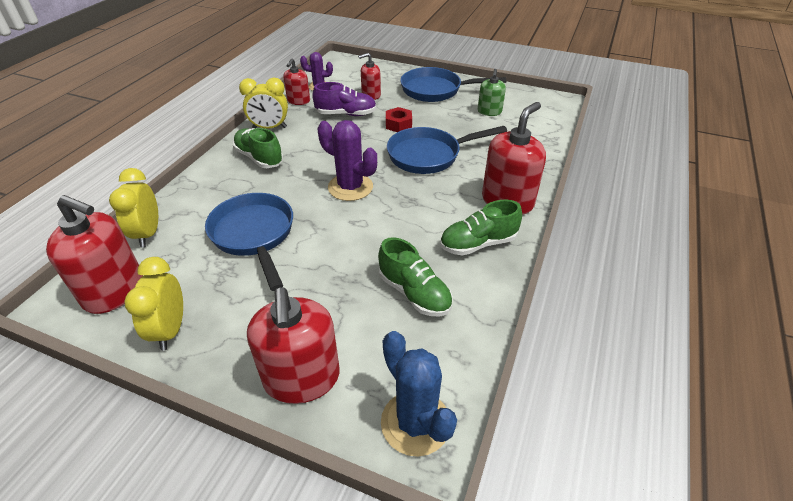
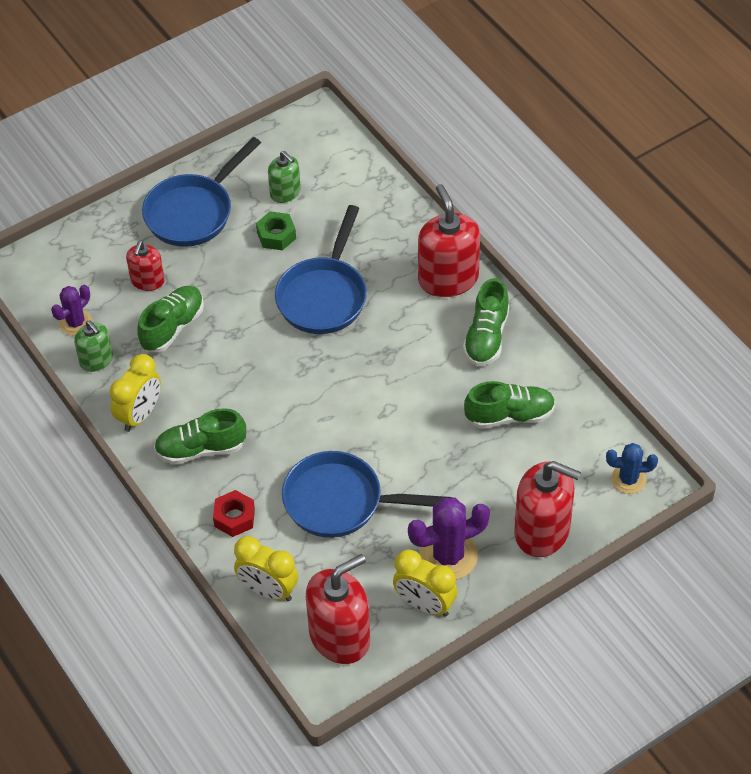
camera: 55 degrees left, 10 degrees up
red soap dispenser [283,59,310,105] -> green soap dispenser [74,320,113,372]
purple shoe [312,82,377,116] -> green shoe [137,286,204,352]
purple cactus [318,120,377,201] -> purple cactus moved to [408,498,490,580]
blue cactus [381,331,457,457] -> blue cactus [606,443,658,494], size x0.62
red nut [386,107,412,132] -> red nut moved to [213,490,255,537]
none -> green nut [256,211,296,251]

